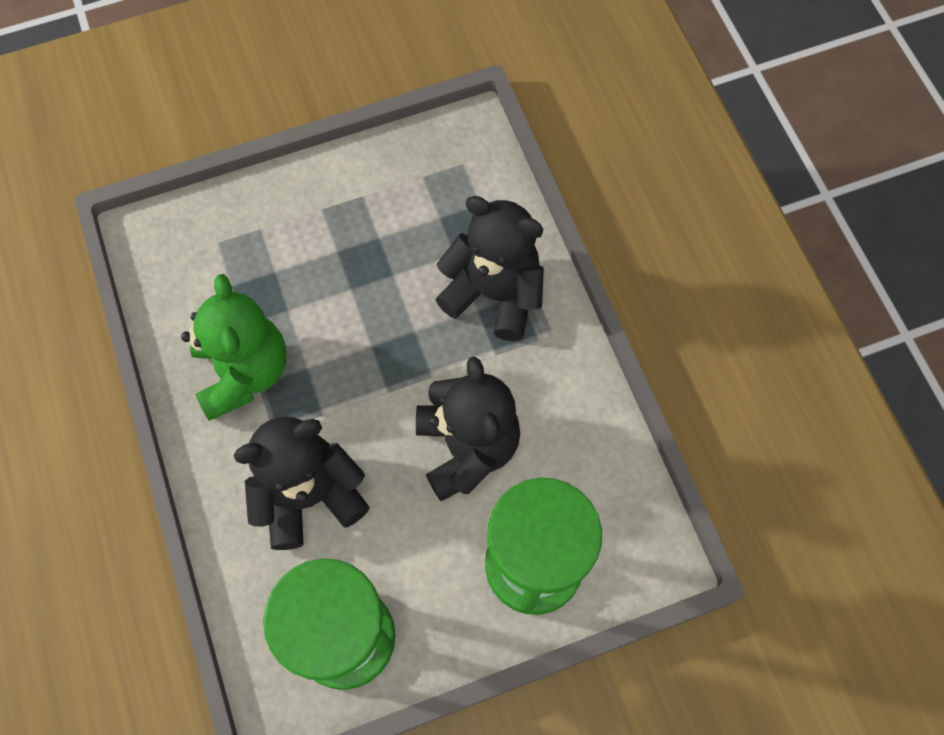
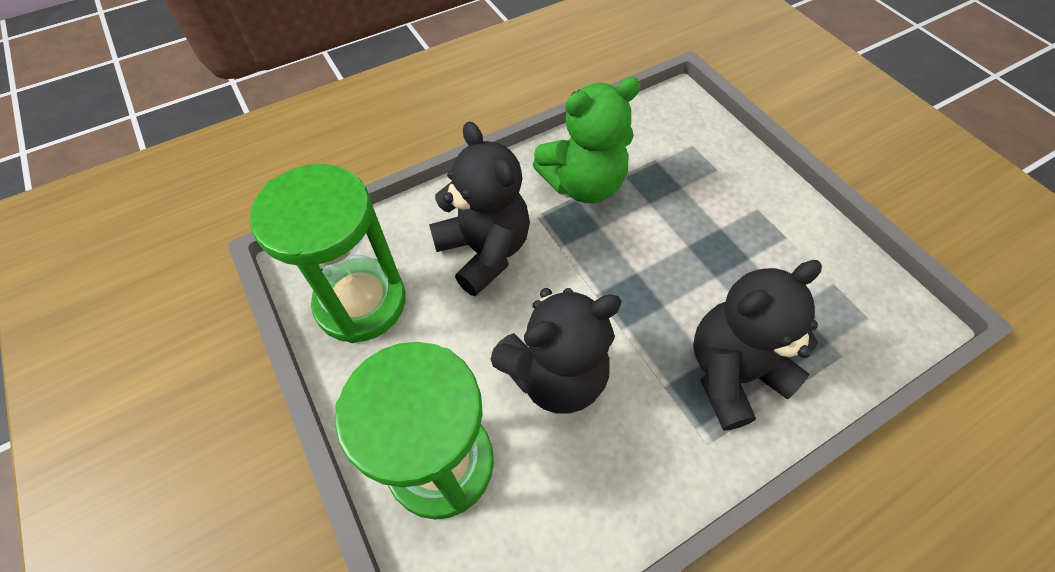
camera: 80 degrees right, 10 degrees down
black teddy bear [435,196,544,341] -> black teddy bear turned 135 degrees counterclockwise [693,260,822,431]

